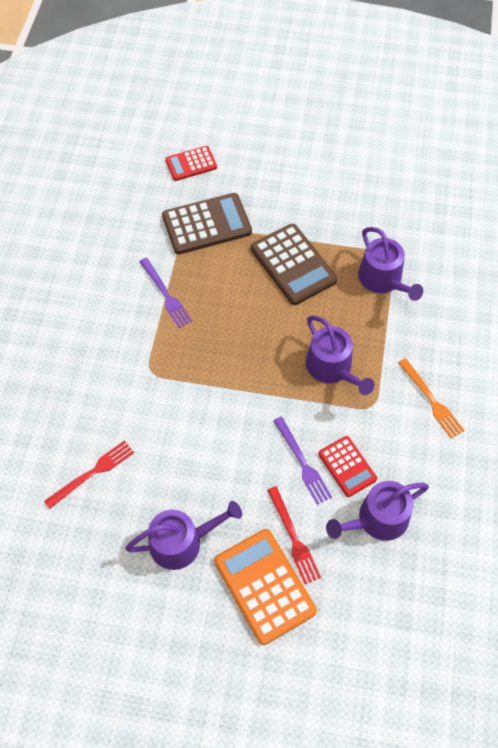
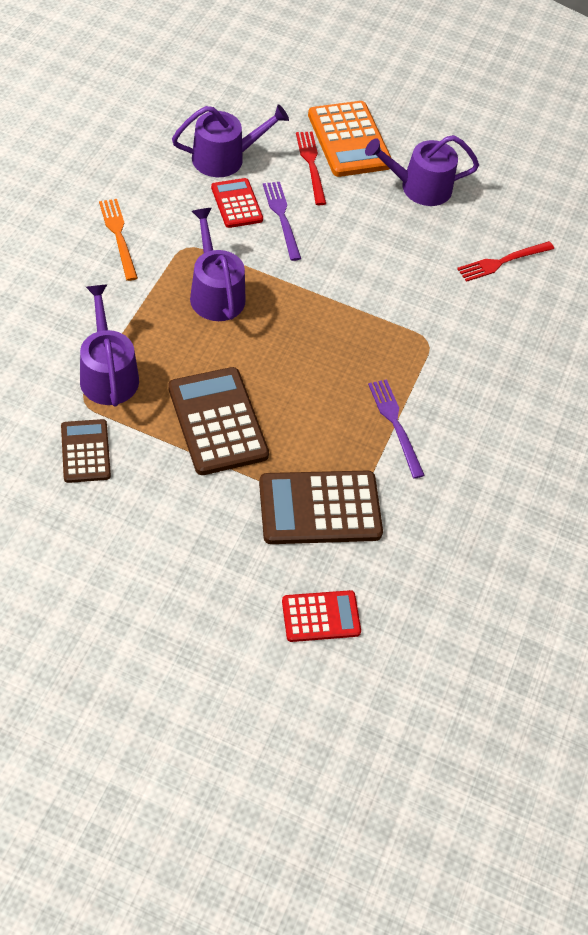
camera: 175 degrees left, 5 degrees down
none -> brown calculator [61,419,111,483]

